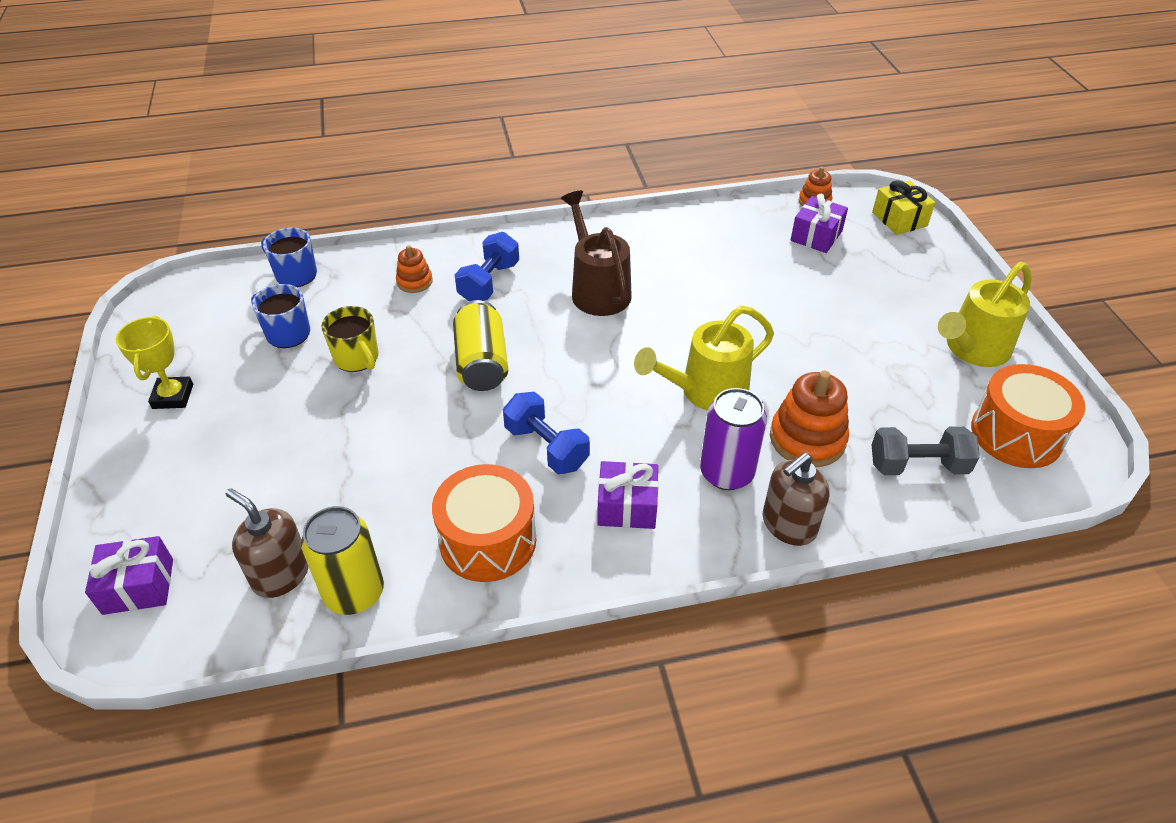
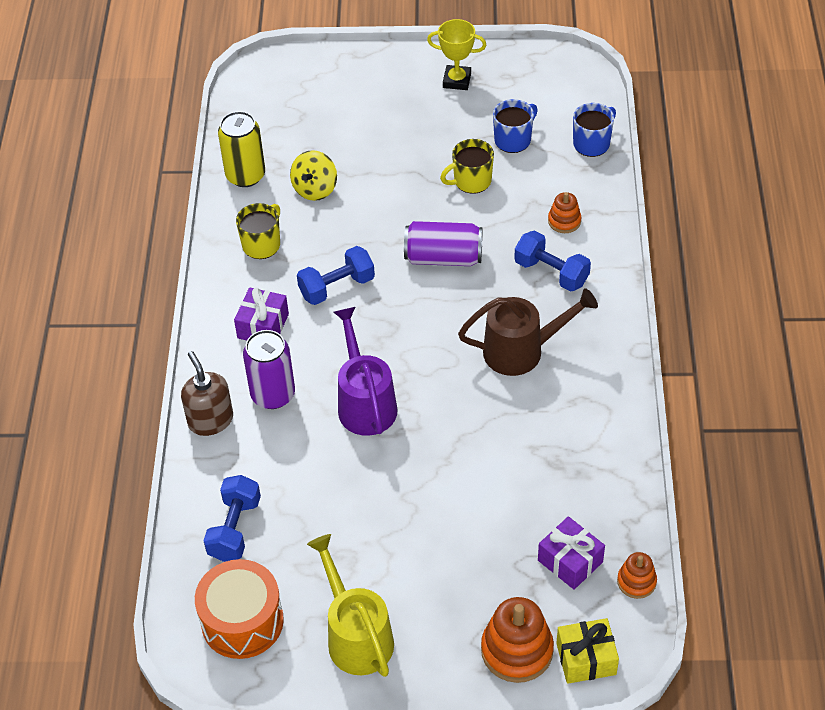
camera: 105 degrees right, 5 degrees up
purple gift [85,536,173,615] -> none
brown soap dispenser [225,488,309,598] -> none
orange drum [432,464,536,582] -> yellow mug [236,203,280,259]
yellow can [453,300,508,391] -> purple can [404,221,483,266]
yellow watering can [634,306,774,411] -> purple watering can [333,307,398,436]
orange stacking toy [770,370,849,467] -> orange stacking toy moved to [481,597,554,683]
grey dumbbell [872,426,980,475] -> blue dumbbell [203,475,261,562]
none -> yellow spinning top [290,150,337,201]

